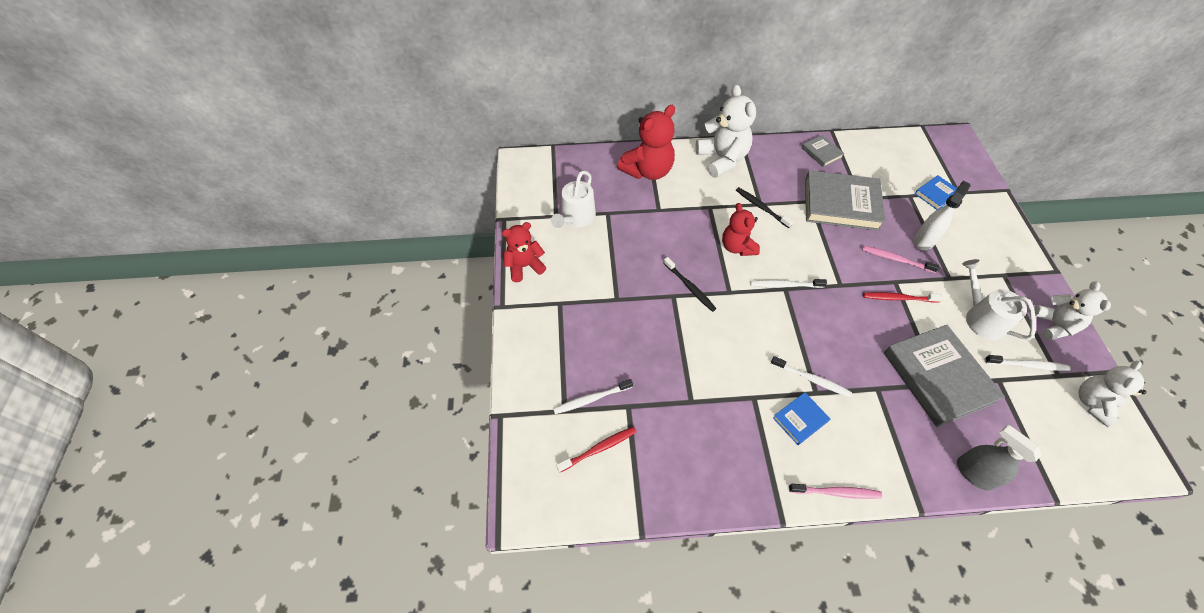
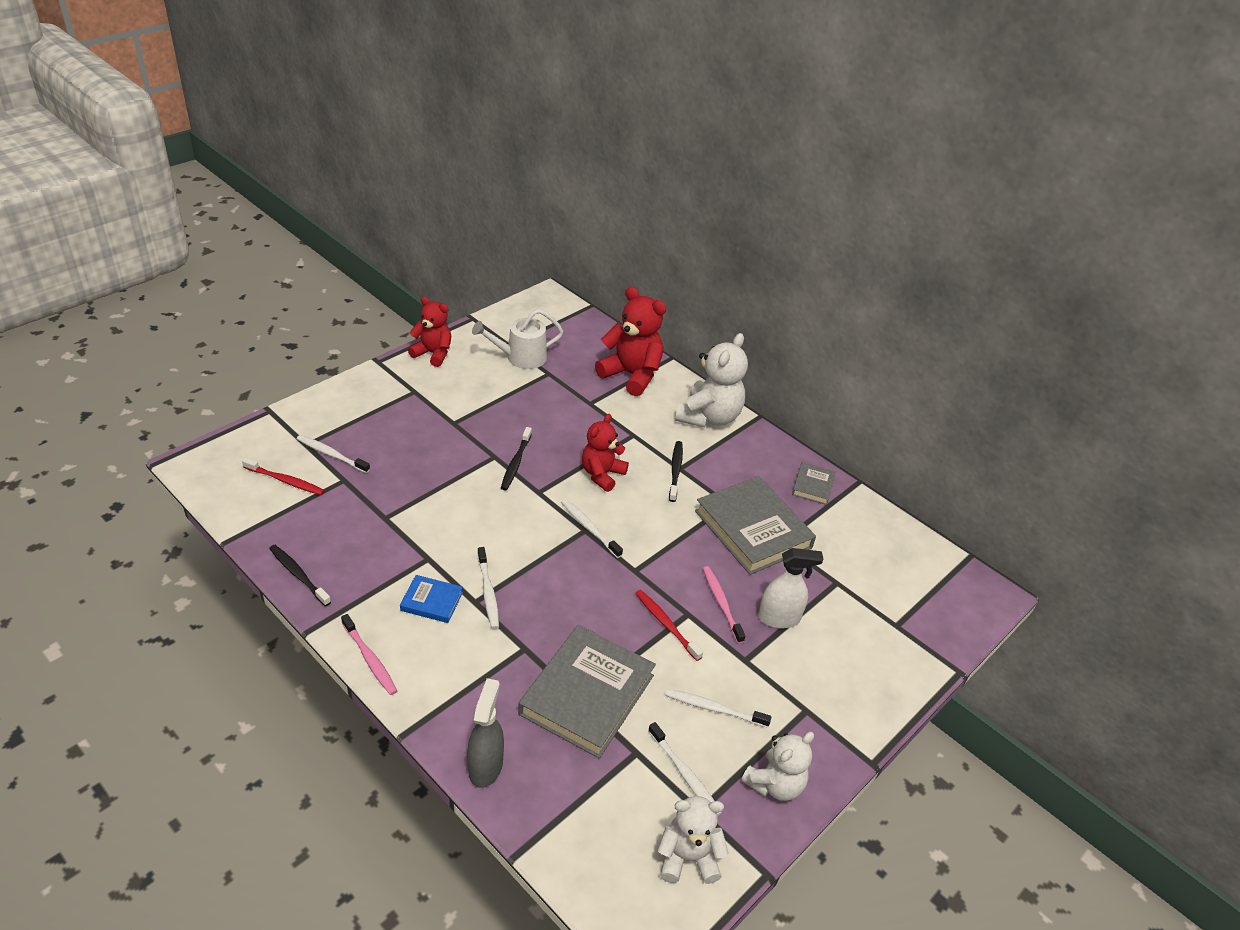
camera: 45 degrees right, 15 degrees down
red teddy bear [617,105,675,180] -> red teddy bear turned 150 degrees counterclockwise [595,287,666,396]
blue book [915,175,957,210] -> none
white watering can [962,259,1036,340] -> white toothbrush [665,689,771,728]
none -> black toothbrush [269,545,331,606]

